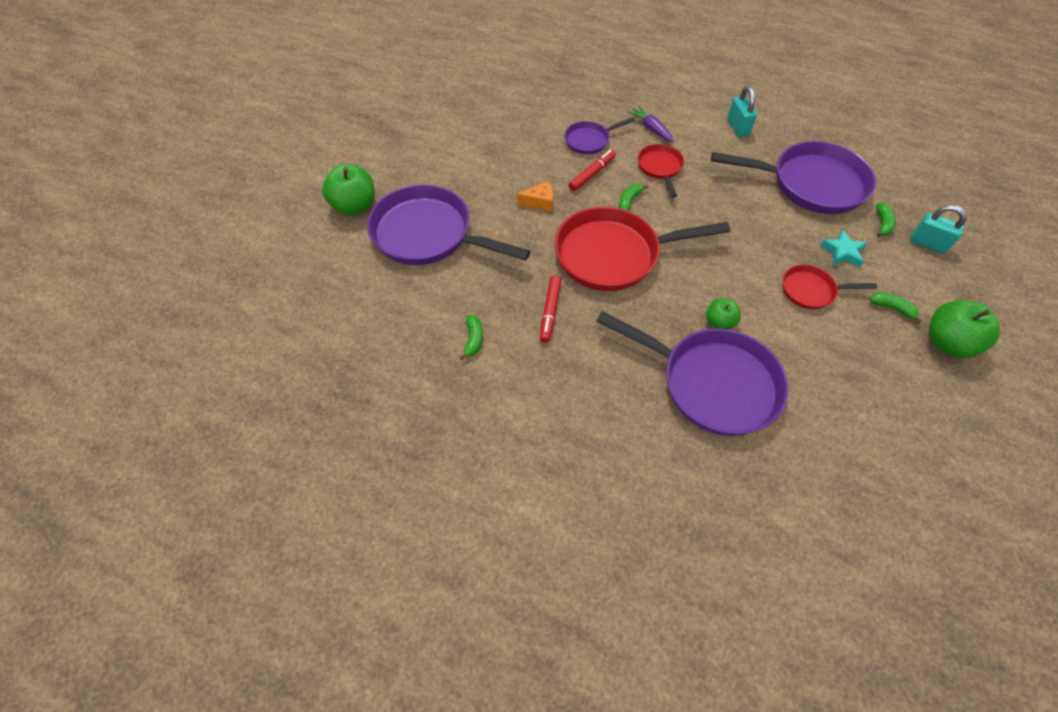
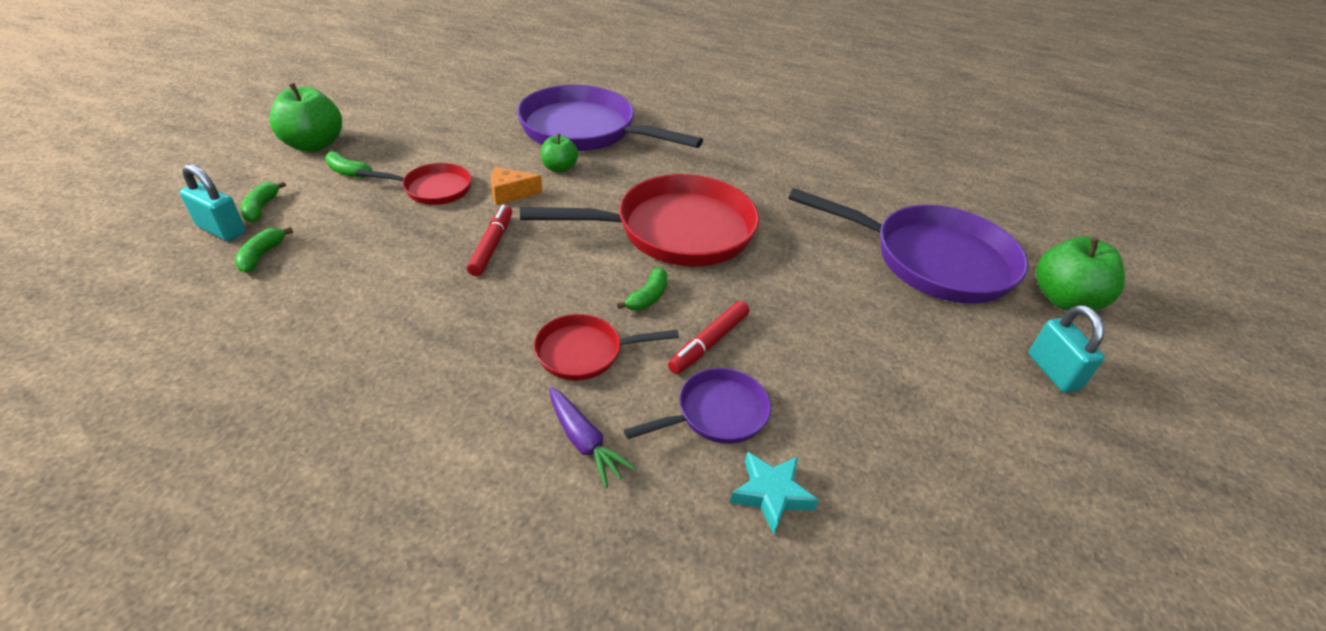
camera: 175 degrees right, 15 degrees down
green banana [460,315,483,360] -> green banana moved to [241,181,286,222]
orange cheese [517,181,553,212] -> orange cheese moved to [491,167,542,205]
red marker [540,275,561,343] -> red marker moved to [467,205,512,276]
red pan [637,144,684,198] -> red pan turned 90 degrees clockwise [534,314,679,380]
purple pan [711,141,876,214] -> none
turquoise padlock [727,86,757,137] -> turquoise padlock moved to [1029,305,1105,393]
turquoise star [820,230,867,268] -> turquoise star moved to [730,452,819,534]

